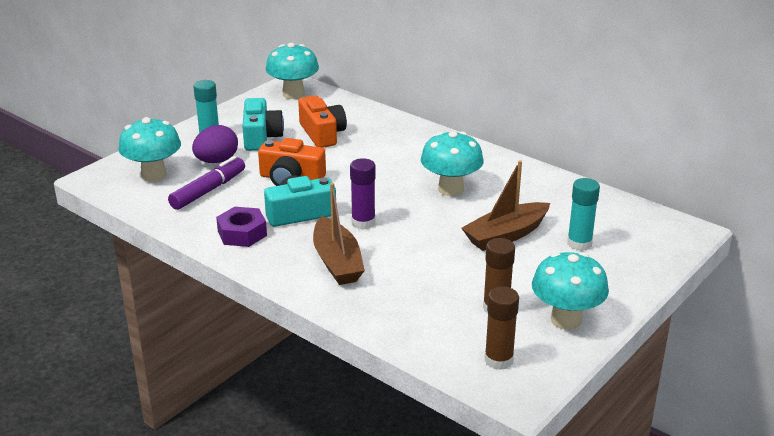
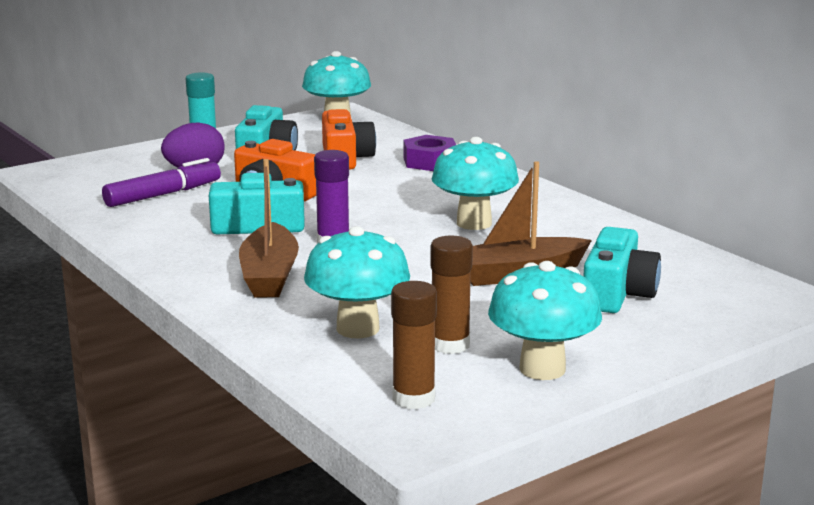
camera: 15 degrees right, 10 degrees down
turquoise mushroom [119,117,181,182] -> turquoise mushroom moved to [304,226,410,338]
purple nut [216,207,267,247] -> purple nut moved to [404,135,456,171]
turquoise glue stick [567,178,600,251] -> turquoise camera [584,227,661,313]

